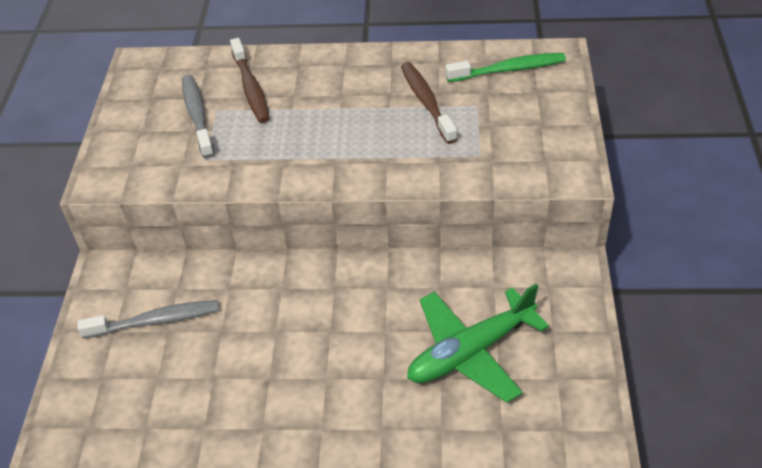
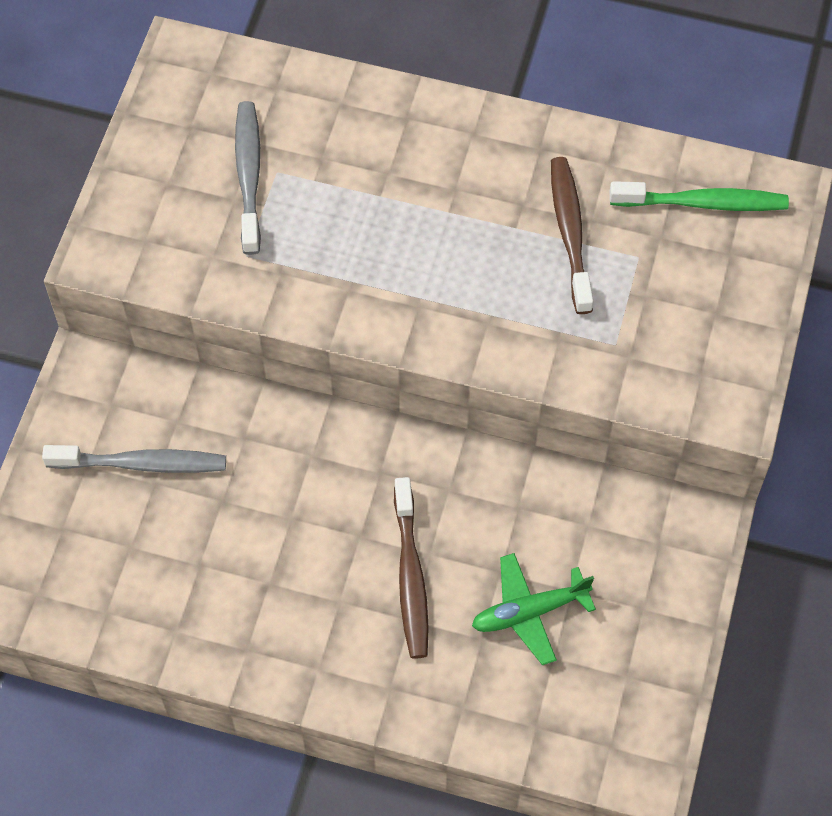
camera: 10 degrees right, 15 degrees up
brown toothbrush [230,38,270,123] -> brown toothbrush moved to [394,477,429,659]
green plane [407,284,549,403] -> green plane [472,553,596,665], size x0.63

